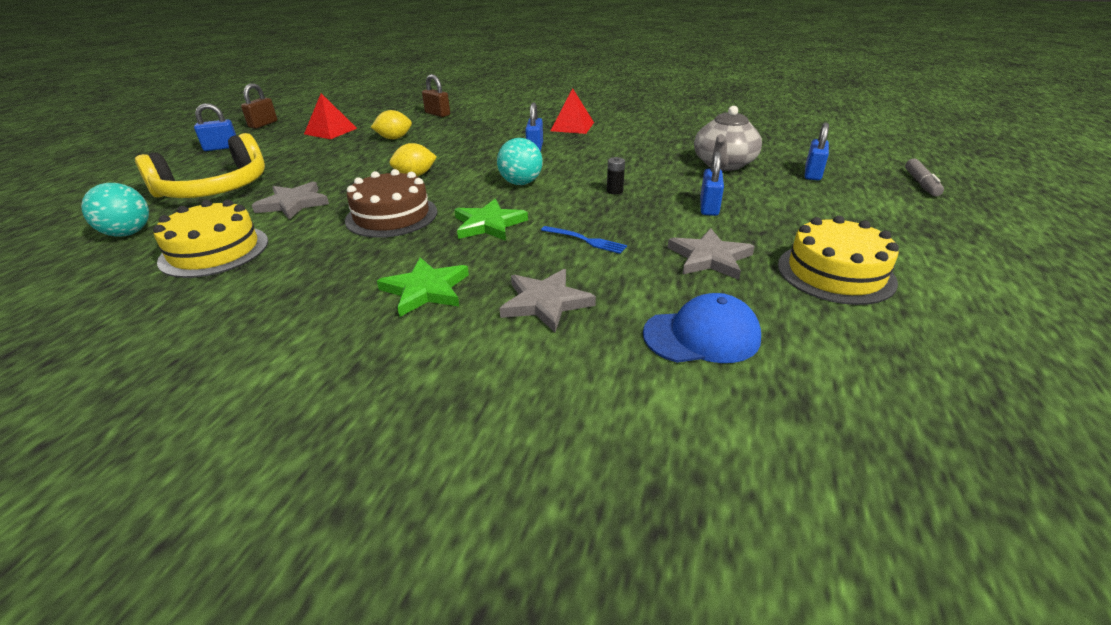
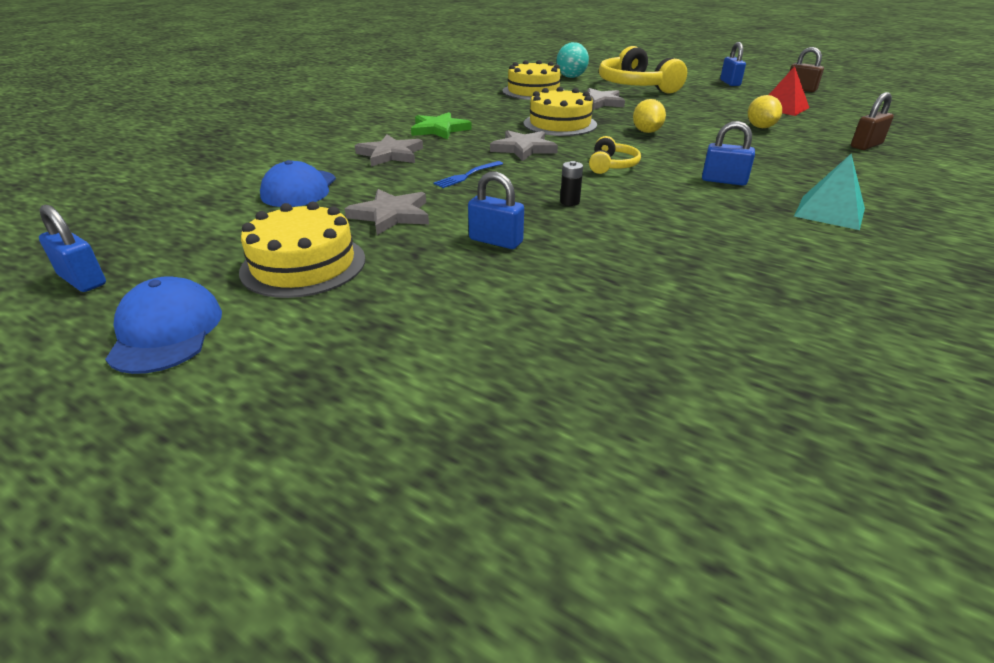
camera: 105 degrees right, 0 degrees up
brown cake [345,169,437,238] -> yellow cake [523,87,597,136]
green star [454,199,528,241] -> grey star [490,130,558,161]
turquoise ball [497,138,542,185] -> yellow headphones [589,136,641,174]
red pyramid [551,88,594,134] -> turquoise pyramid [794,154,865,230]
grey teapot [694,106,762,171] -> none
blue padlock [805,122,829,181] -> blue padlock moved to [39,205,106,292]
grey marker [905,159,944,196] -> none
none -> blue cap [105,276,222,374]

